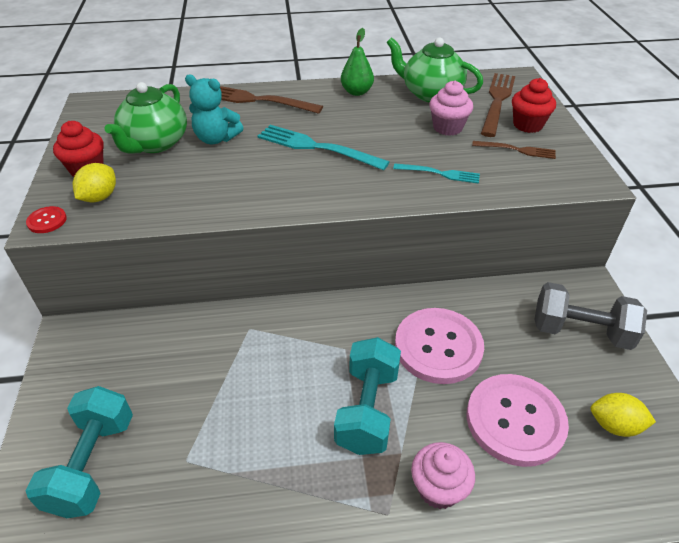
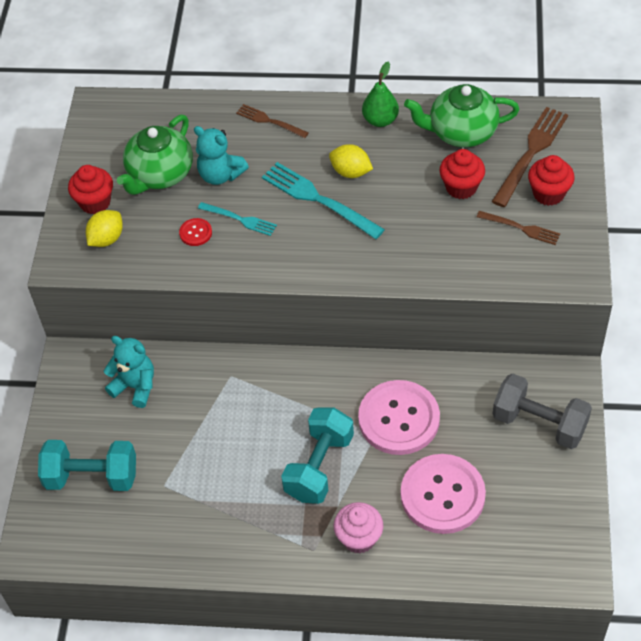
camera: 15 degrees right, 10 degrees up
red button [26,206,67,233] -> red button moved to [179,218,212,246]
turquoise dumbbell [26,386,133,518] -> turquoise dumbbell turned 75 degrees clockwise [38,440,136,491]
brown fork [220,86,323,114] -> brown fork [236,104,309,138], size x0.58
green teapot [386,37,483,103] -> green teapot turned 45 degrees counterclockwise [404,84,520,147]
turquoise fork [393,163,480,184] -> turquoise fork moved to [198,202,277,236]
pink cupcake [429,81,473,136] -> red cupcake [439,149,485,199]
yellow lemon [591,393,656,437] -> yellow lemon moved to [329,144,373,178]
none -> turquoise teddy bear [104,336,154,408]

